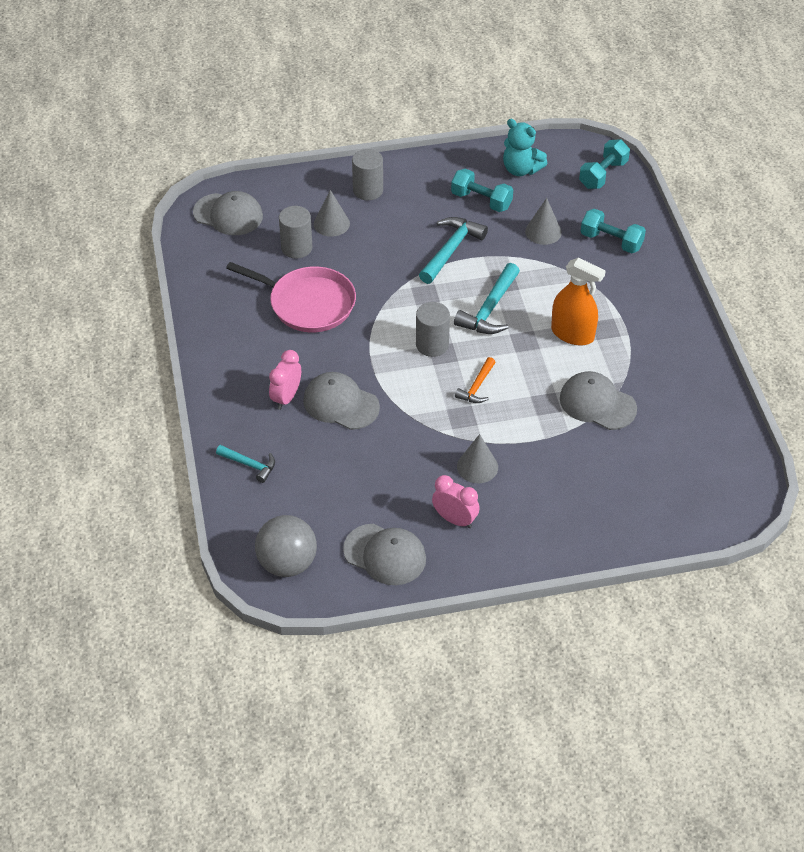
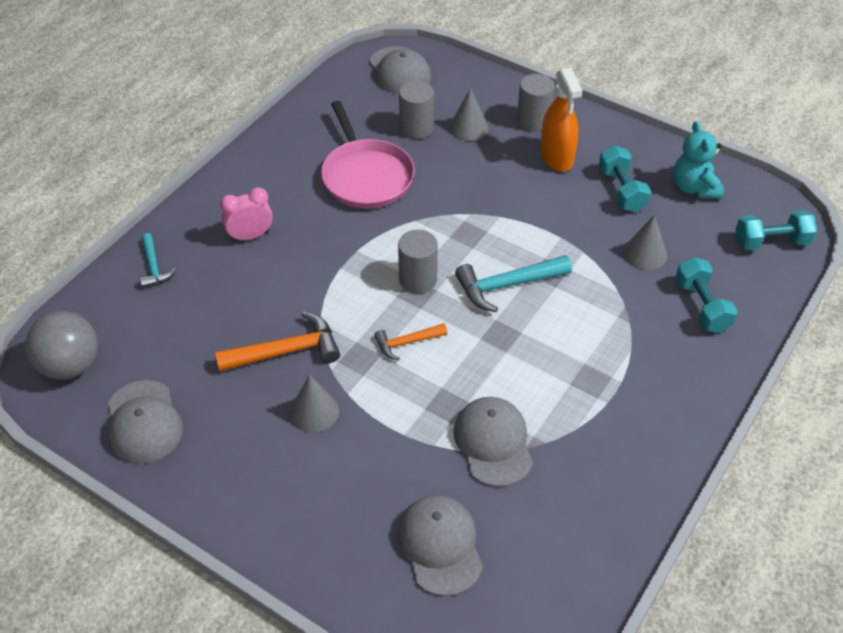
camera: 45 degrees right, 0 degrees up
grey cap [303,372,380,430] -> grey cap moved to [397,495,483,596]
turquoise hammer [419,217,488,284] -> none
pink clock [432,475,480,528] -> none
orange spray bottle [551,257,606,346] -> orange spray bottle moved to [540,68,582,172]
none -> orange hammer [215,311,340,372]

